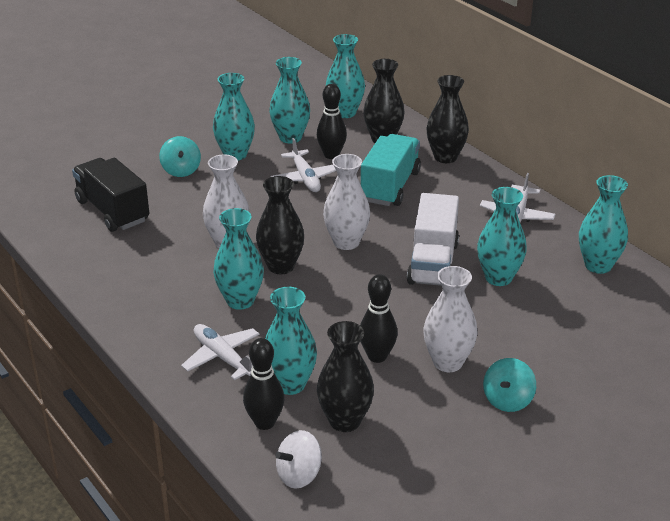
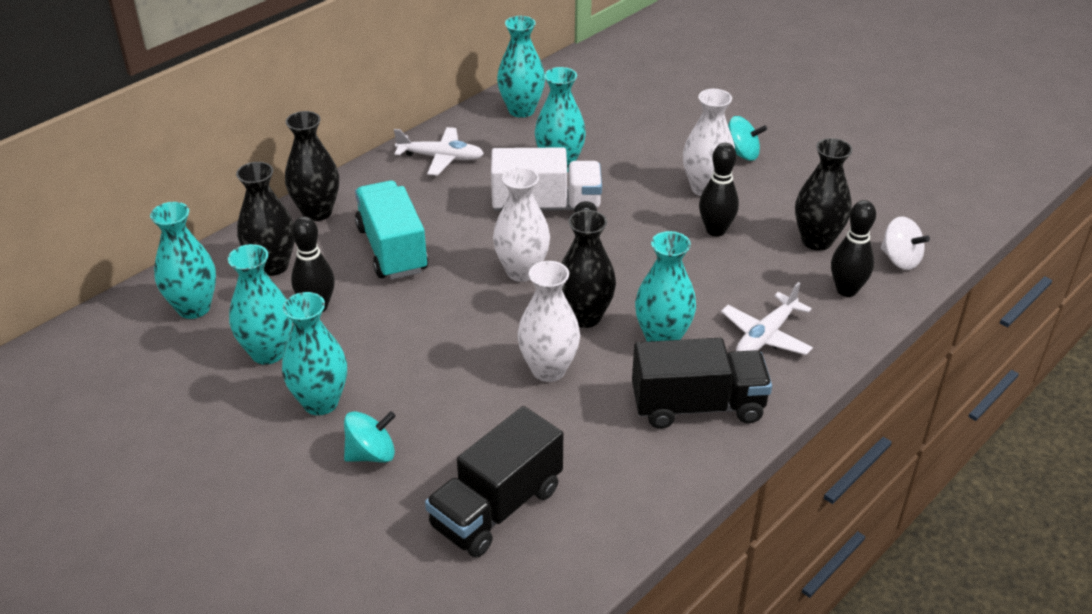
camera: 100 degrees left, 5 degrees up
turquoise vase [265,287,317,395] -> none
white plane [270,138,336,192] -> none
turquoise truck [361,134,421,206] -> turquoise truck turned 60 degrees clockwise [355,180,428,280]
none -> black truck [632,338,772,429]

